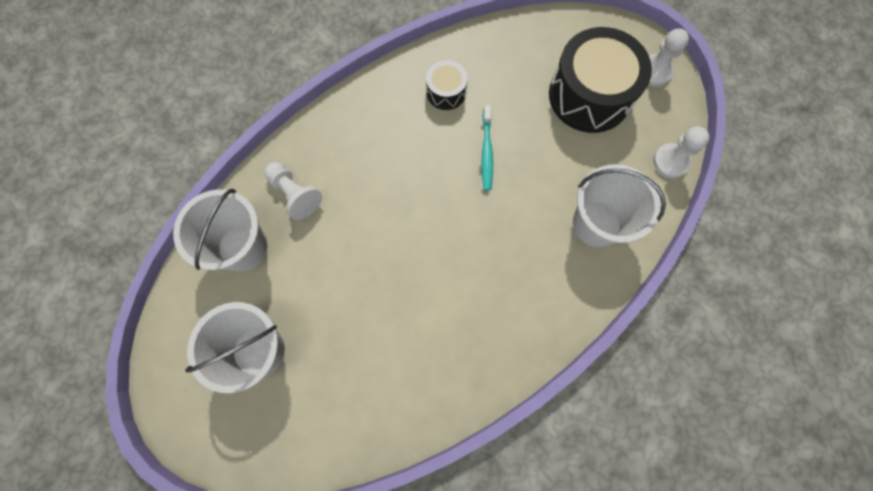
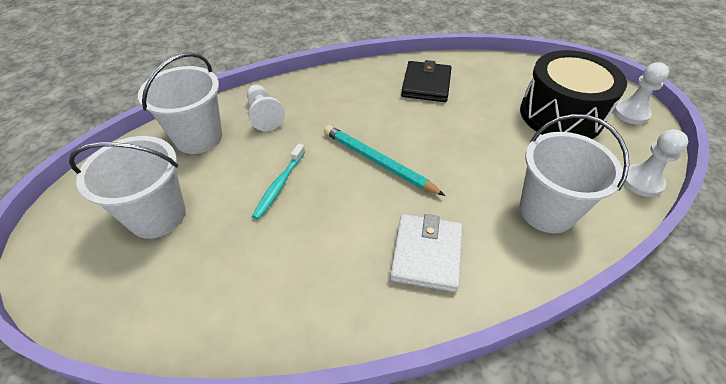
camera: 20 degrees right, 25 degrees down
black drum [426,60,468,110] -> black wallet [401,60,452,102]
turquoise toothbrush [481,105,493,191] -> turquoise toothbrush moved to [252,143,305,220]
none -> turquoise pencil [324,125,445,196]
none -> white wallet [390,214,463,292]

